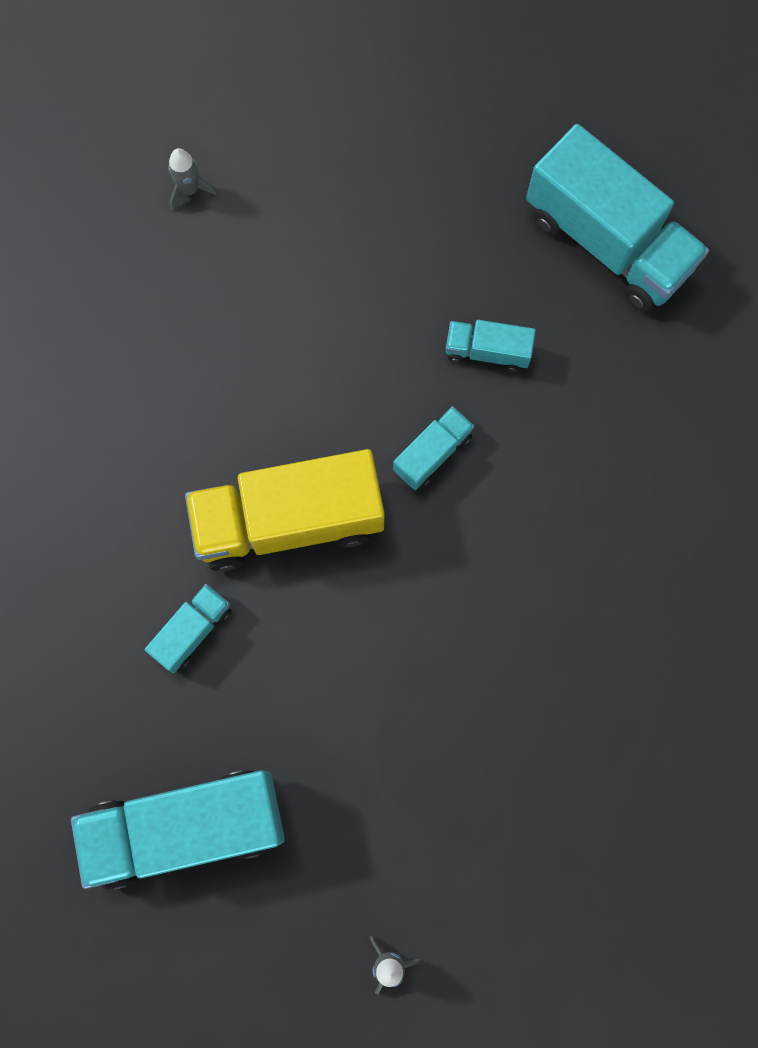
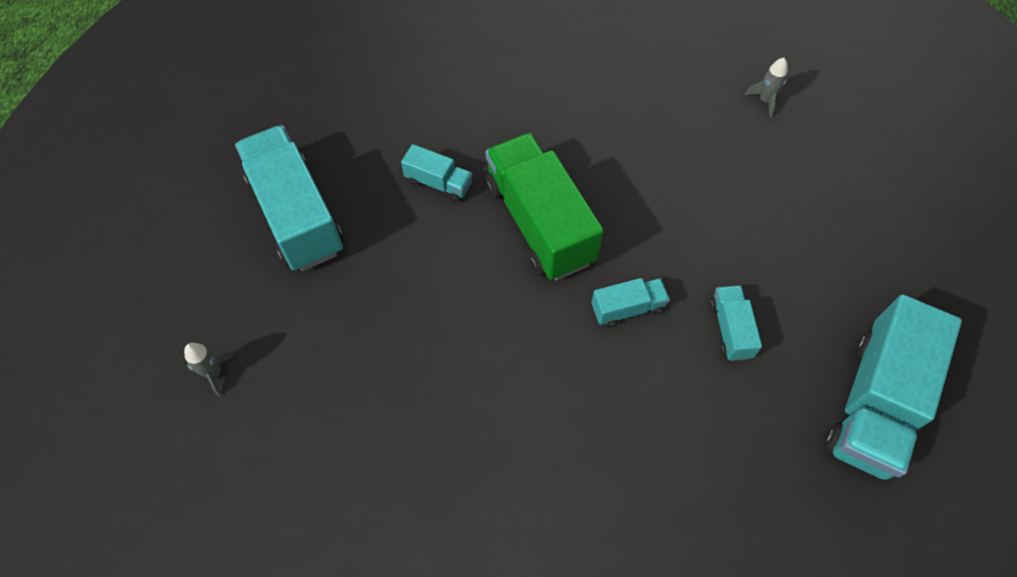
camera: 75 degrees right, 15 degrees down
yellow truck [185,449,385,571] -> green truck [485,133,604,281]
turquoise truck [393,406,474,490] -> turquoise truck turned 45 degrees counterclockwise [592,278,670,327]

